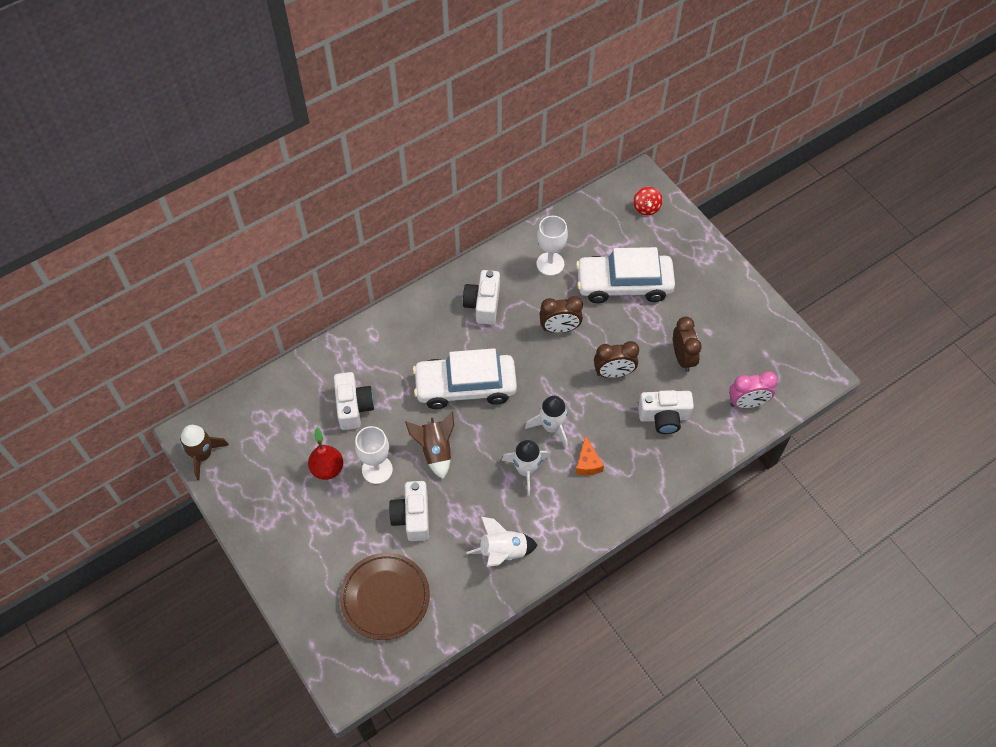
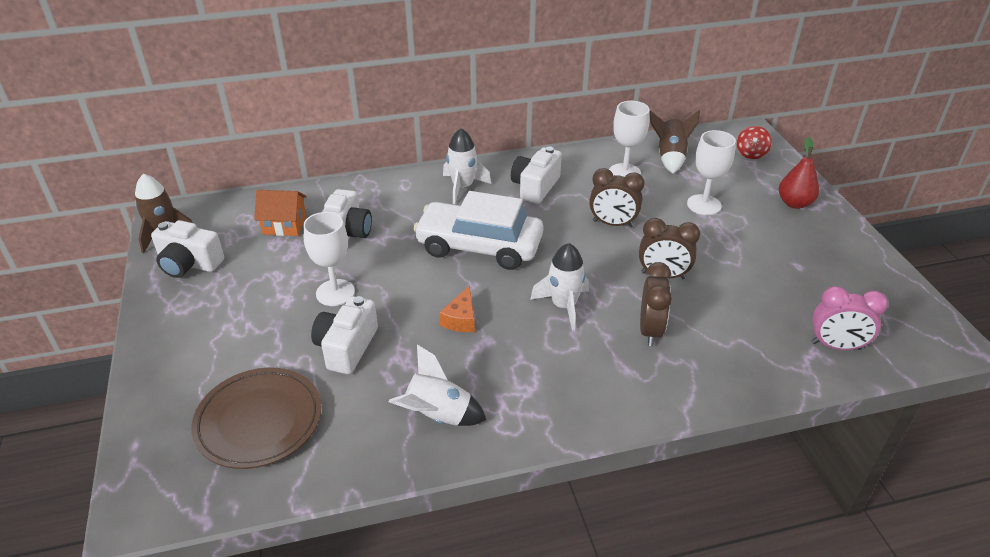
camera: 20 degrees right, 20 degrees down
red pear [308,428,343,480] -> red pear moved to [779,137,819,209]
brown rocket [405,411,454,479] -> brown rocket moved to [649,110,700,174]
white rocket [502,440,549,496] -> white rocket moved to [443,128,491,204]
white car [576,247,675,303] -> white goblet [687,130,736,215]
orange cheese [576,435,604,475] -> orange cheese moved to [439,285,475,332]
white camera [638,390,694,434] -> white camera moved to [151,220,224,278]
brown clock [673,316,702,372] -> brown clock moved to [640,262,672,346]
none -> orange house [254,190,307,236]

